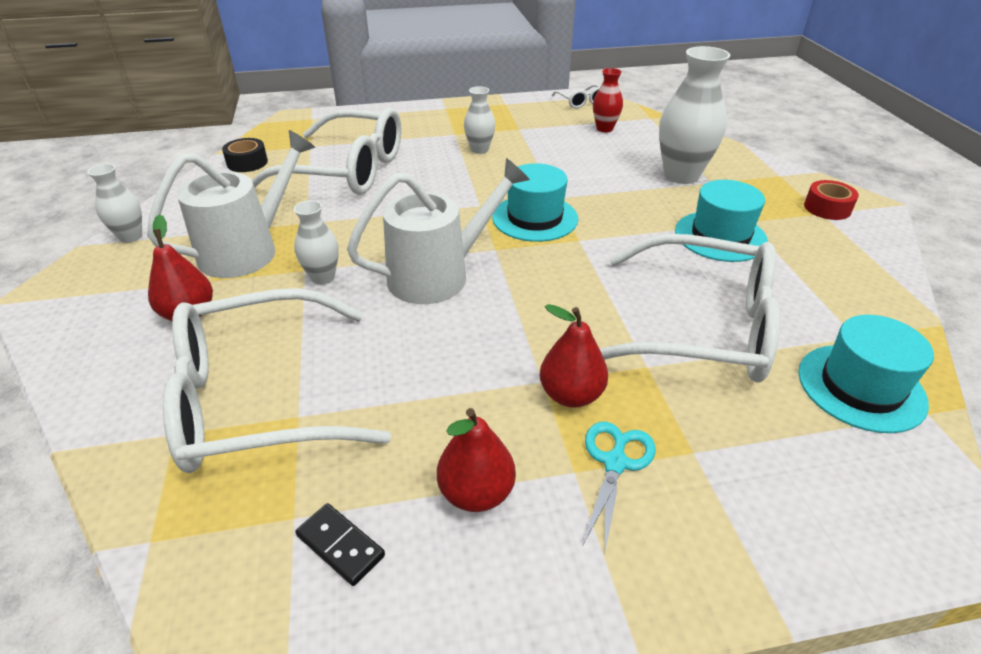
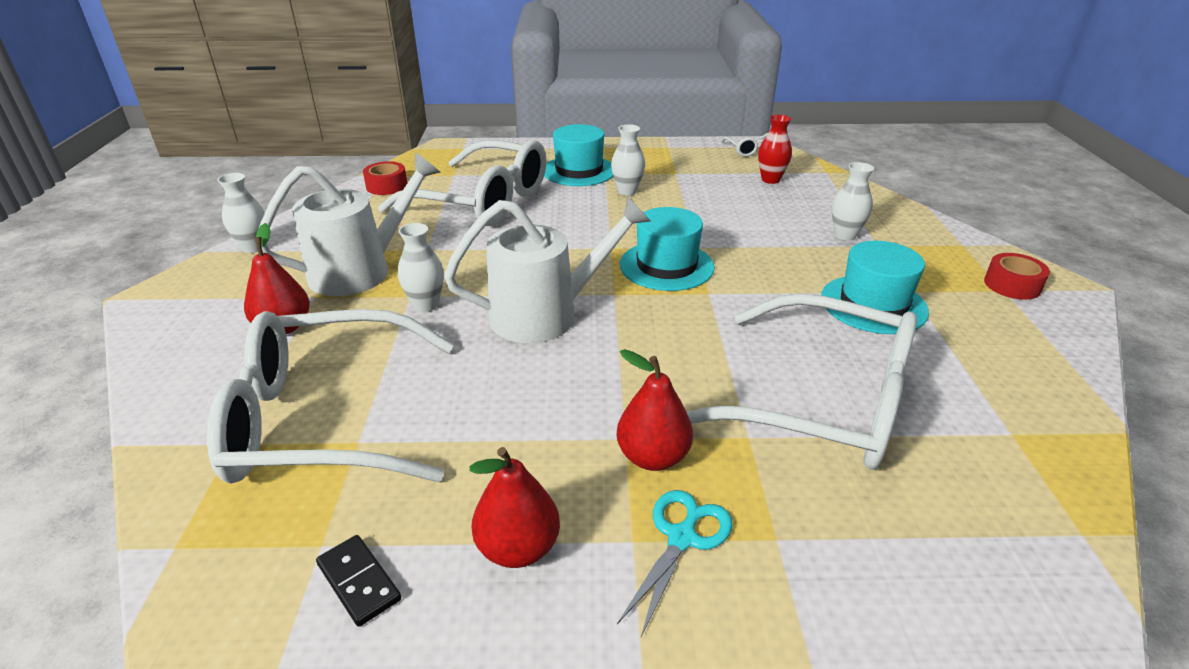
camera: 10 degrees right, 5 degrees down
black tape [222,138,268,172] -> red tape [363,161,407,195]
white vase [659,46,731,184] -> white vase [832,162,874,241], size x0.54
turquoise hat [798,315,934,433] -> turquoise hat moved to [544,124,613,186]

